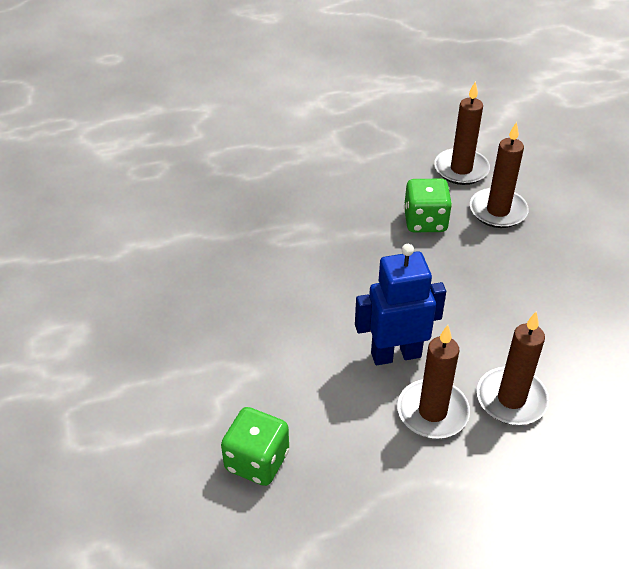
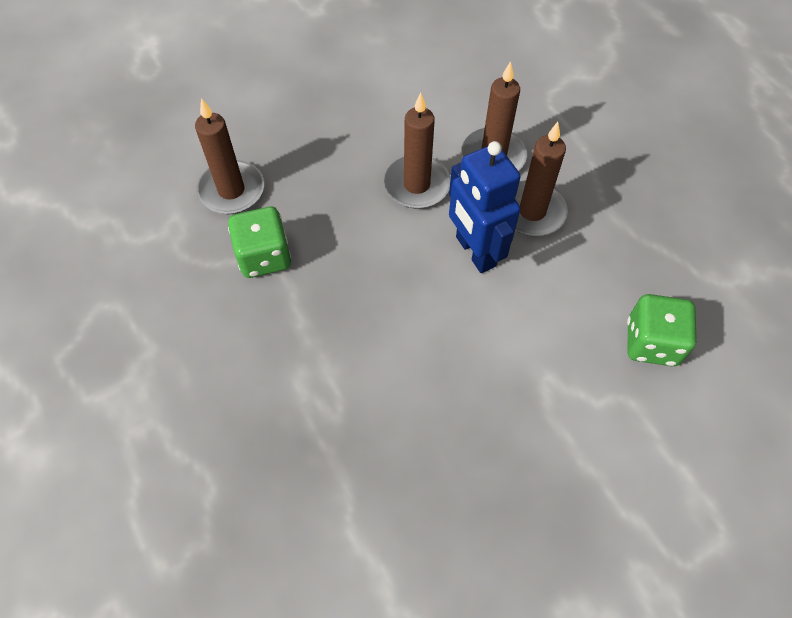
camera: 105 degrees left, 15 degrees up
brown candle [434,81,490,185] -> brown candle moved to [383,92,451,209]

